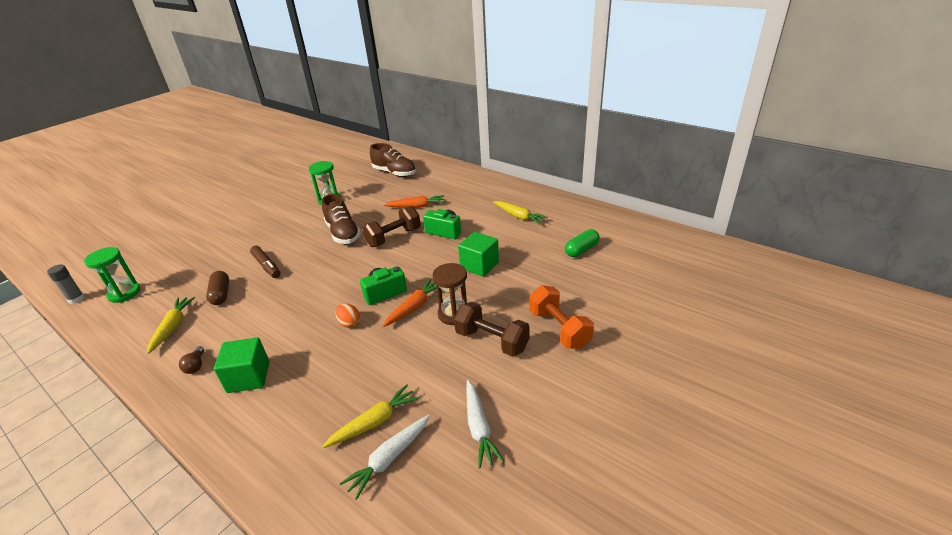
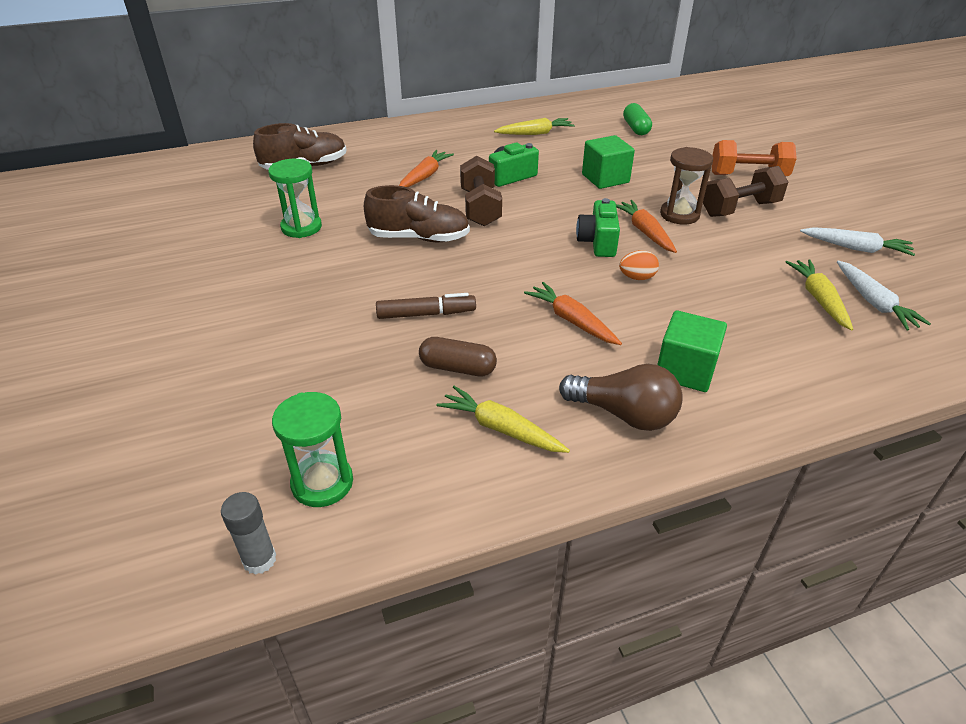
camera: 60 degrees left, 5 degrees up
brown light bulb [179,346,204,374] -> brown light bulb [559,364,683,431], size x2.04
none -> orange carrot [524,282,622,345]

